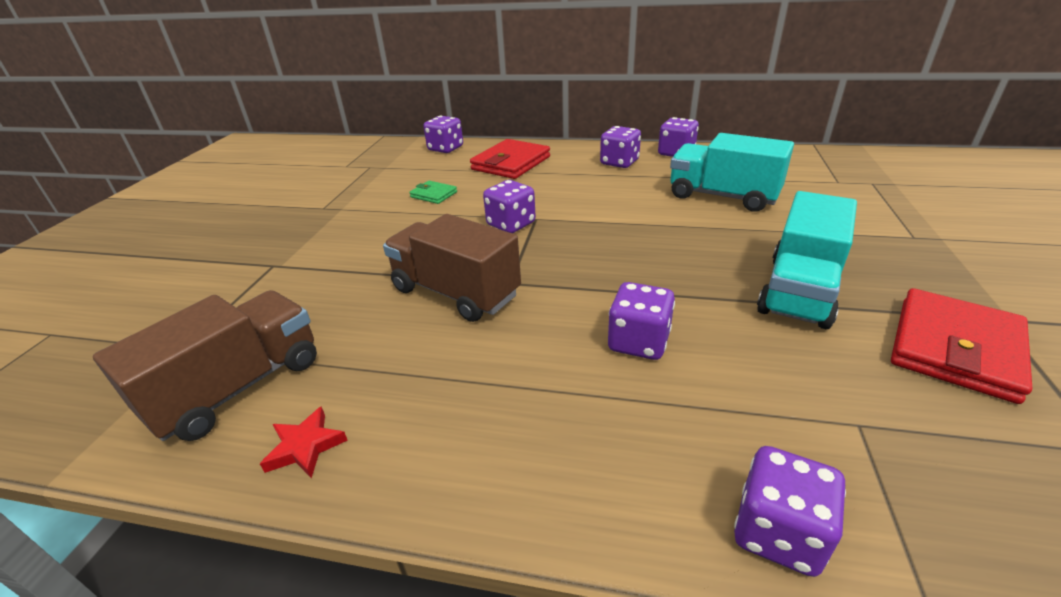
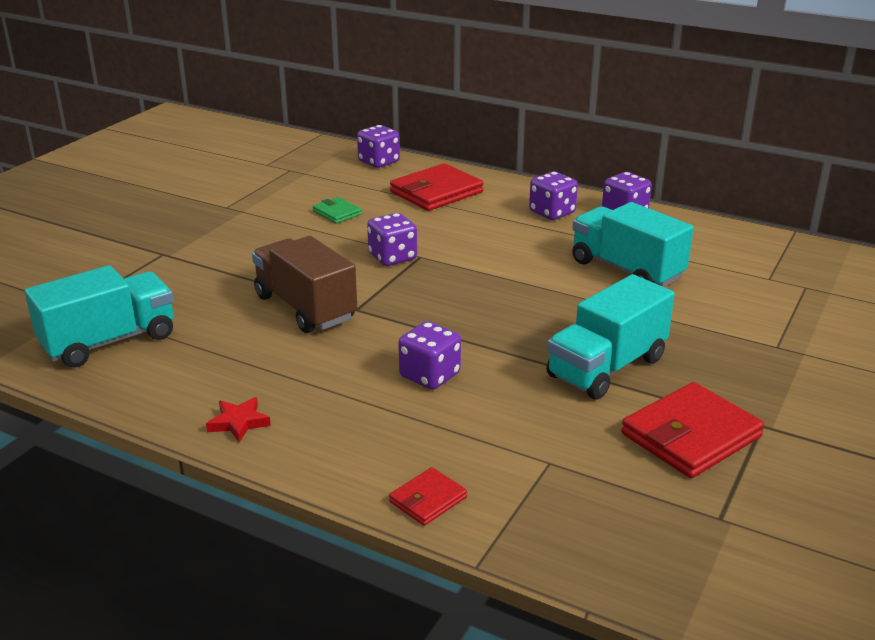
camera: 15 degrees right, 5 degrees down
brown truck [93,290,317,441] -> turquoise truck [25,265,174,367]
red star [260,407,348,478] -> red star moved to [206,397,271,443]
purple dice [734,446,846,577] -> red wallet [389,467,467,526]

